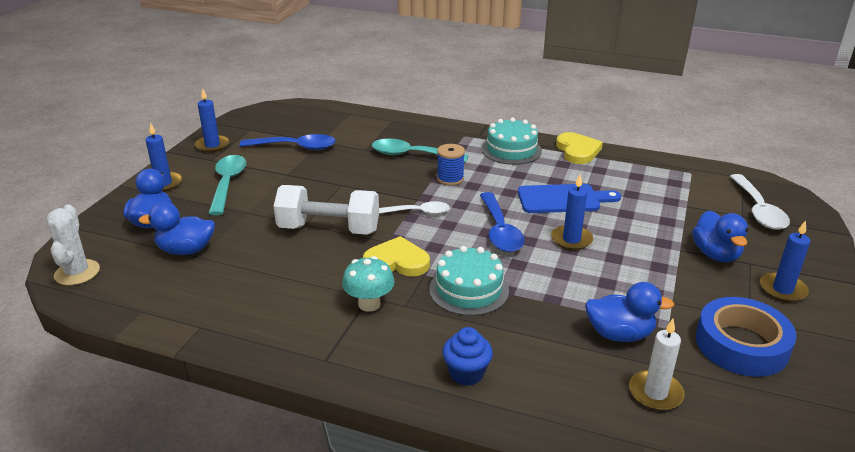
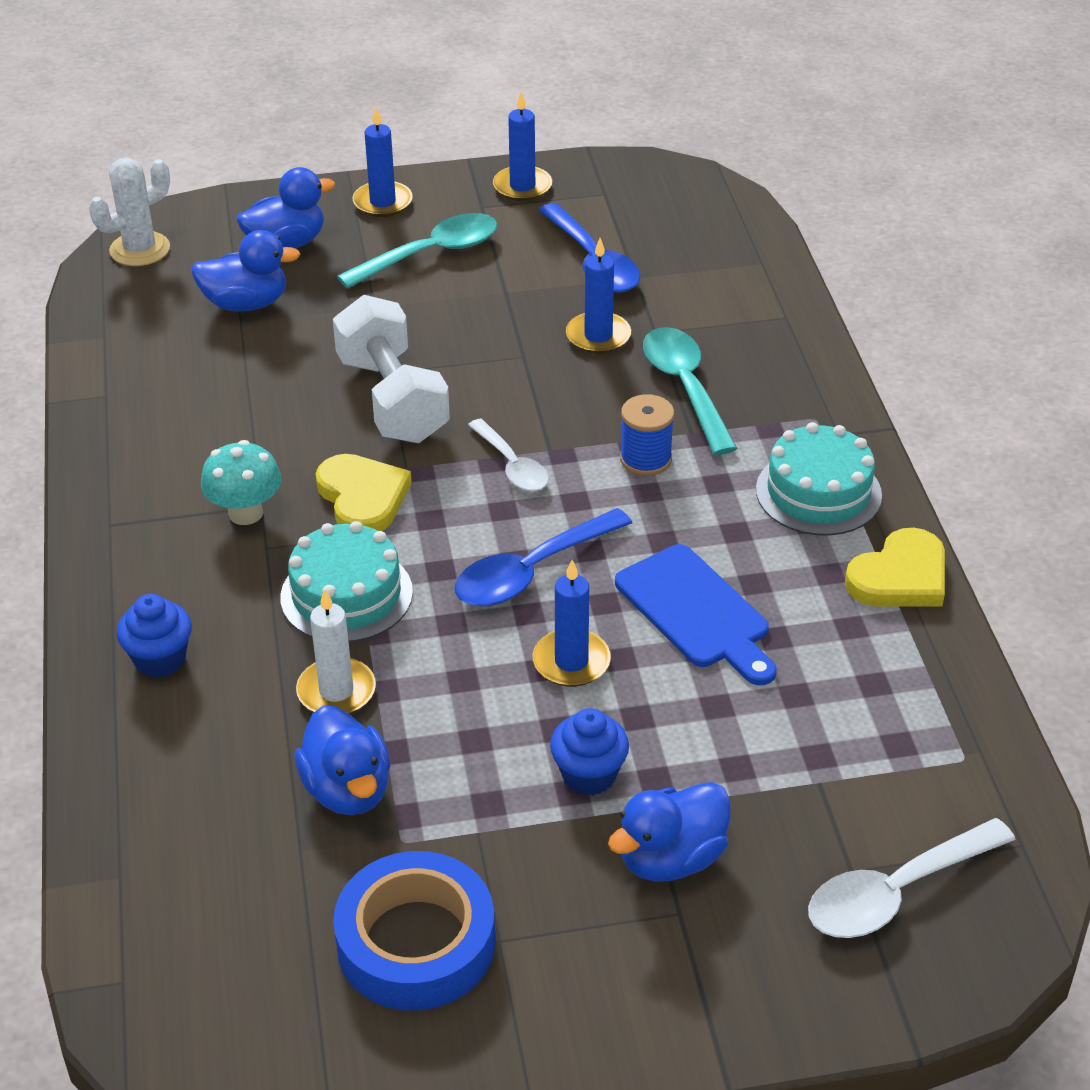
camera: 60 degrees right, 10 degrees up
blue duck [138,202,215,255] -> blue duck turned 120 degrees clockwise [191,230,300,312]
white candle [629,319,685,411] -> white candle moved to [296,589,376,714]
blue candle [760,220,810,302] -> blue candle moved to [566,238,631,354]
none -> blue cupcake [550,708,629,796]

